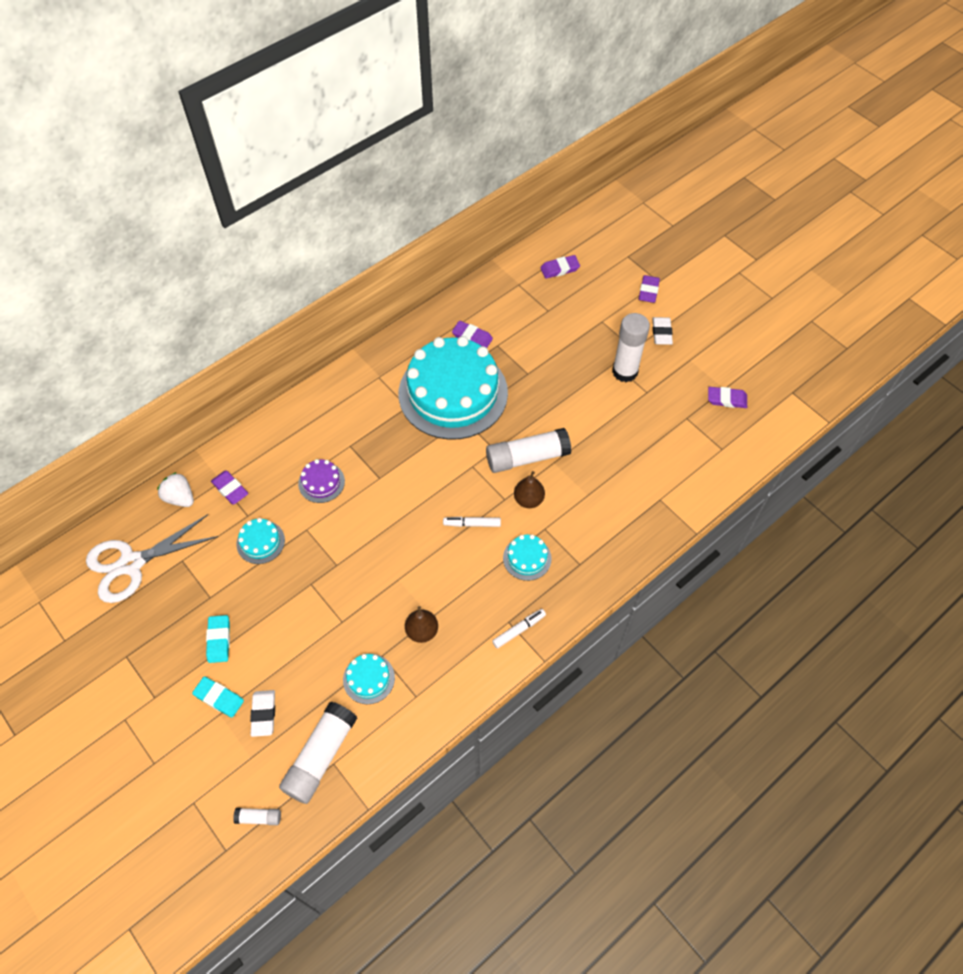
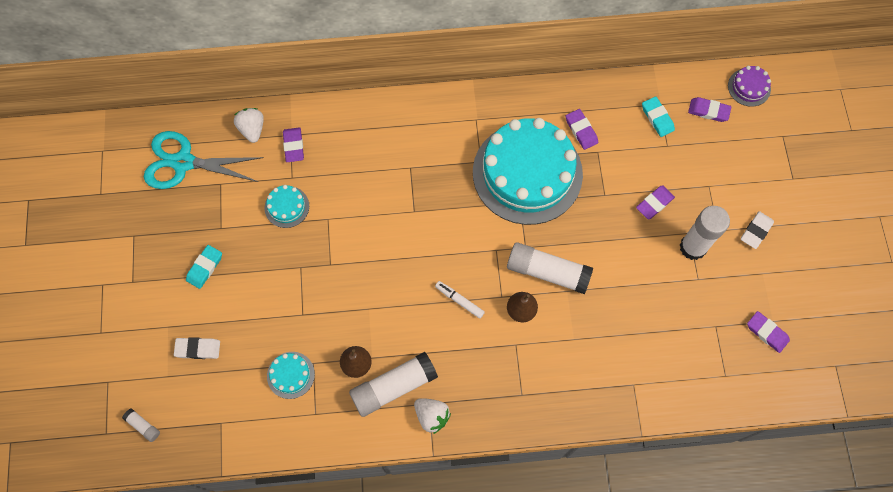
camera: 35 degrees right, 10 degrees up
white scissors [86,514,219,603] -> turquoise scissors [144,131,263,189]
turquoise eraser [192,677,244,718] -> turquoise eraser moved to [642,97,675,137]
white eraser [250,690,275,737] -> white eraser turned 60 degrees clockwise [174,337,220,359]
white glue stick [279,701,357,804] -> white glue stick moved to [349,352,438,417]
purple cake [298,459,345,503] -> purple cake moved to [728,66,771,107]
white marker [492,609,546,649] -> white strawberry [414,398,451,434]
turquoise cake [503,534,551,581] -> none
purple eraser [639,275,660,303] -> purple eraser moved to [636,185,675,219]

